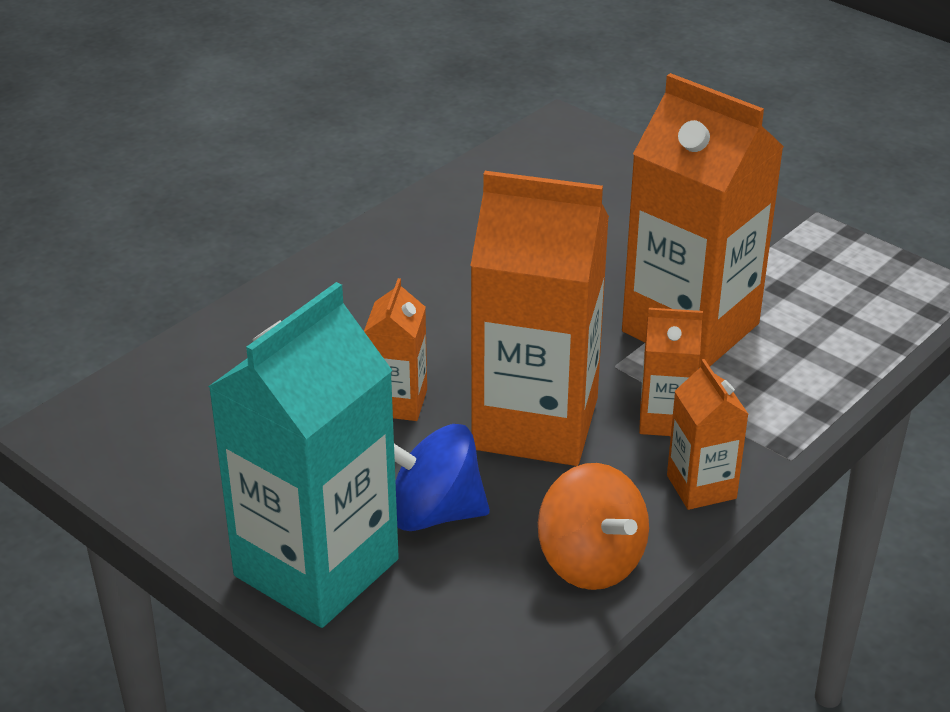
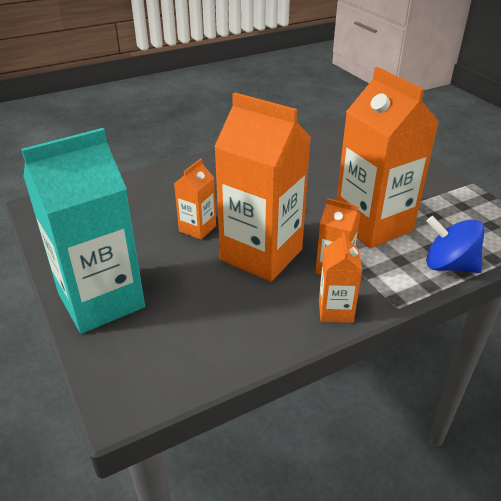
camera: 20 degrees right, 0 degrees up
blue spinning top [394,424,490,531] -> blue spinning top moved to [426,216,485,273]
orange spinning top [538,463,649,590] -> none

